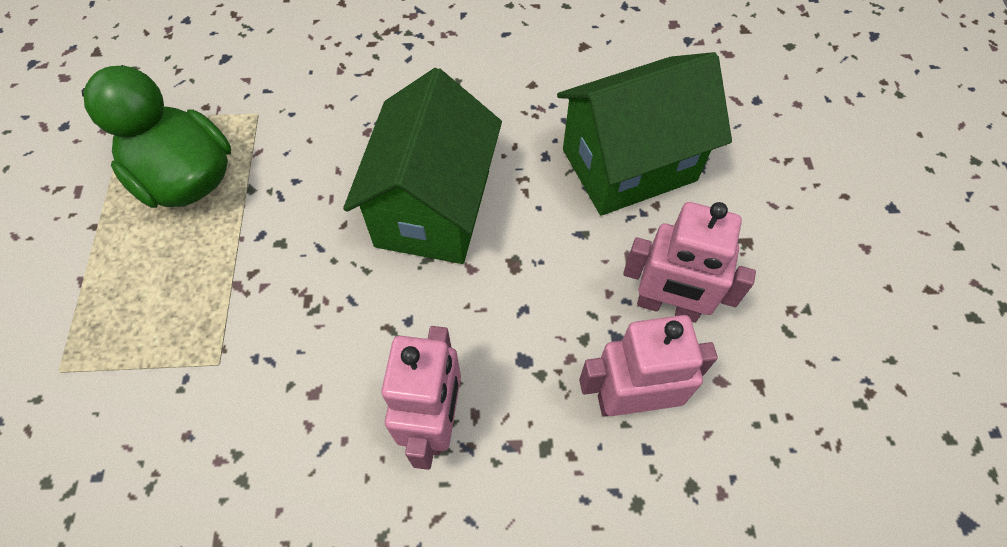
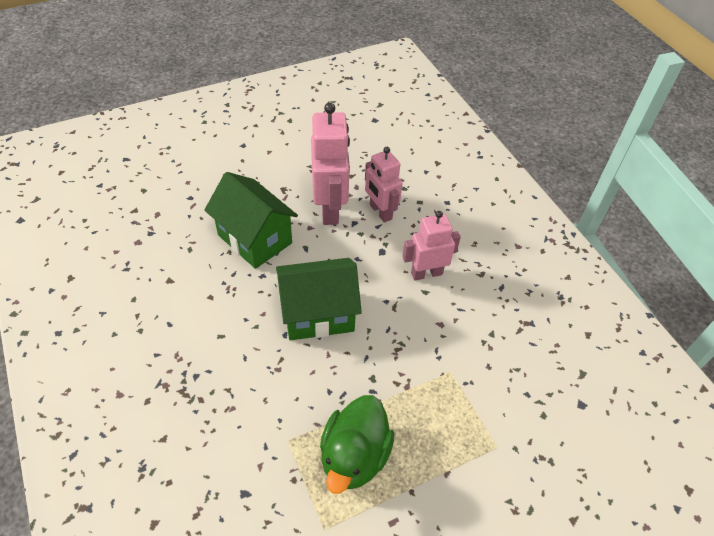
camera: 115 degrees left, 10 degrees down
pink robot [623,202,756,323] -> pink robot [311,102,350,225], size x1.52

